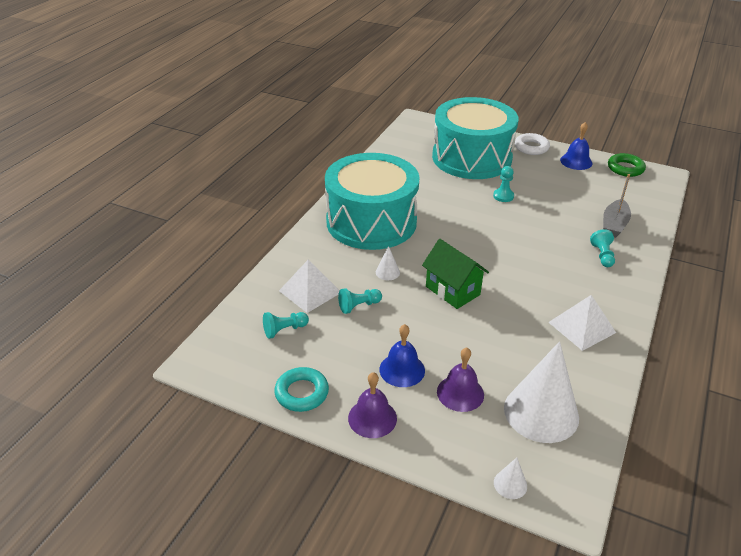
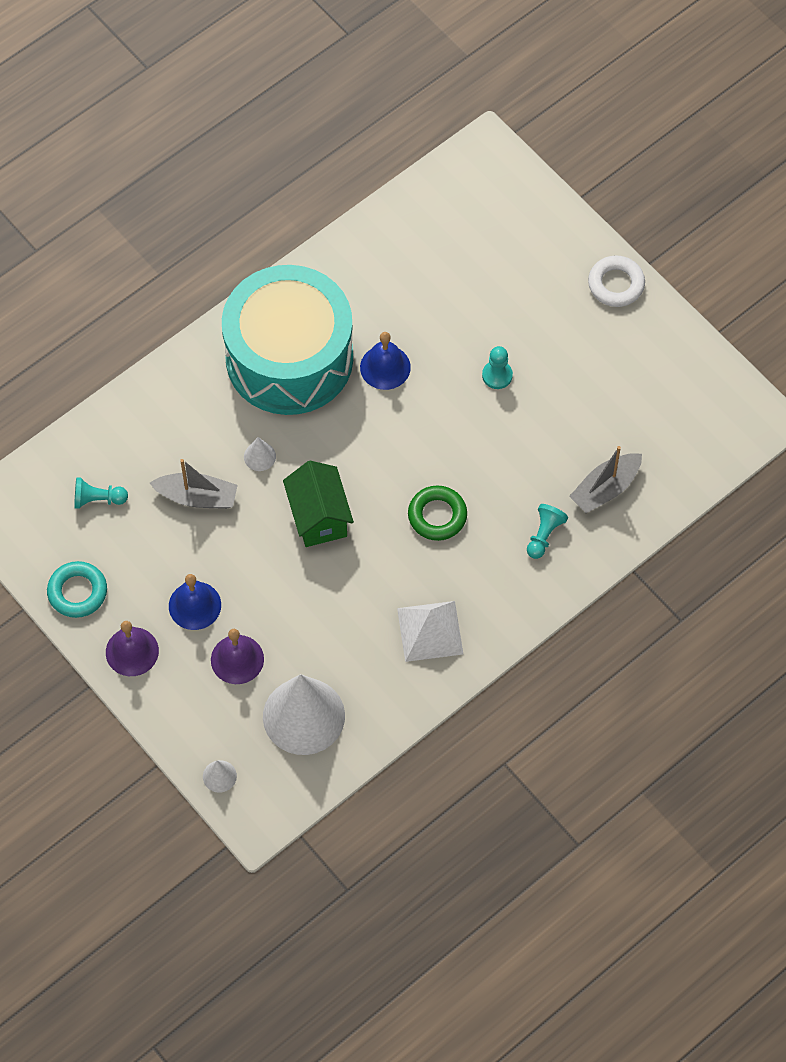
camera: 25 degrees right, 25 degrees up
white pyramid [279,259,340,313] -> none
turquoise pawn [338,288,382,314] -> grey boat [150,459,238,509]
turquoise drum [432,97,519,179] -> none
blue bell [560,122,592,170] -> blue bell moved to [360,332,411,390]
green ring [608,153,646,177] -> green ring moved to [408,485,467,541]

